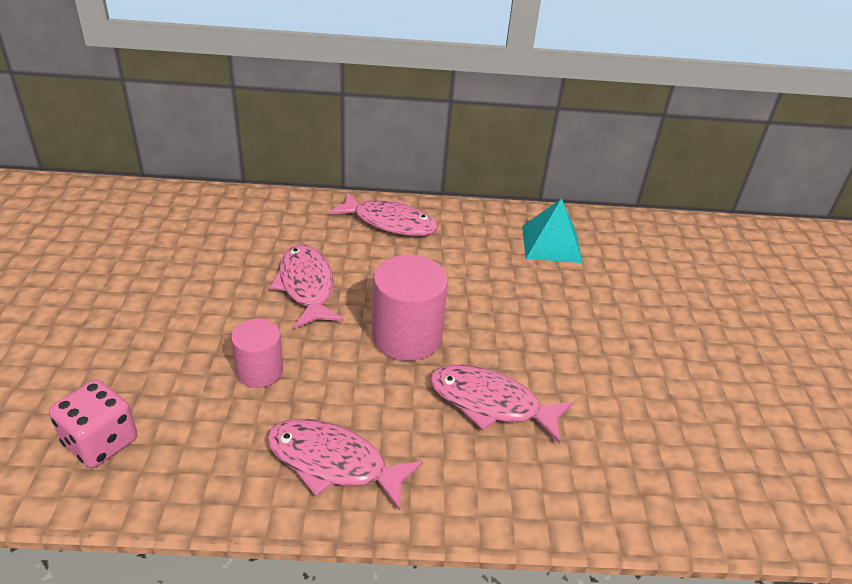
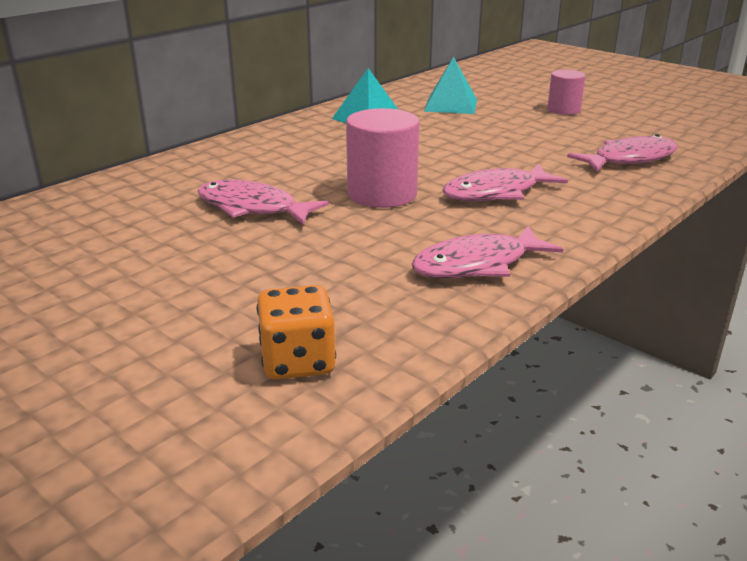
camera: 45 degrees left, 10 degrees down
pink dice [49,380,137,468] -> orange dice [257,285,336,380]
pink cylinder [231,319,283,388] -> pink cylinder moved to [547,70,585,115]
pink fish [329,192,438,236] -> pink fish moved to [567,134,678,172]
none -> turquoise pyramid [424,57,477,114]

